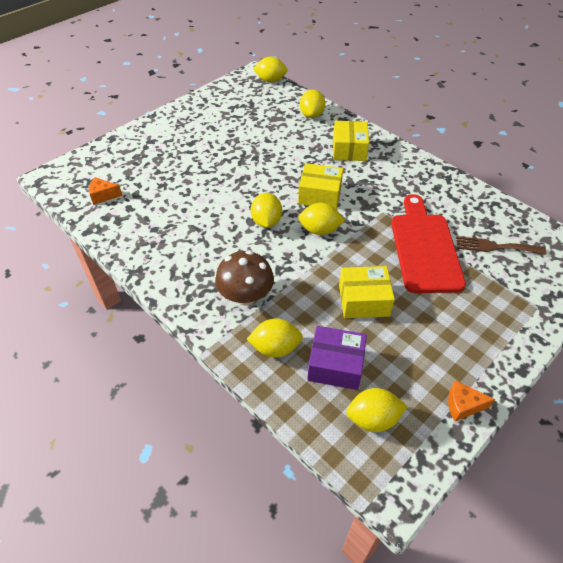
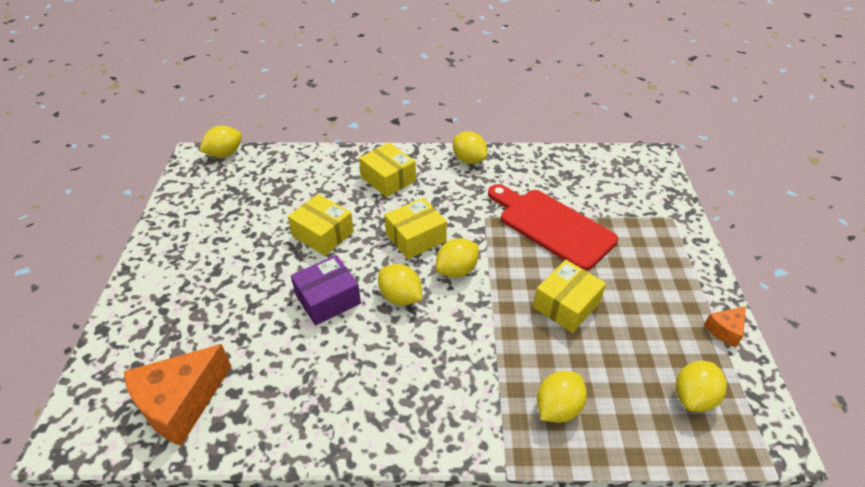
camera: 45 degrees left, 5 degrees down
orange cheese [89,177,123,205] -> orange cheese [124,344,232,446], size x2.06
brown mushroom [215,250,274,306] -> none
yellow lemon [300,90,325,118] -> yellow lemon moved to [453,131,487,164]
purple box [307,326,367,390] -> purple box moved to [291,255,361,326]
brown fork [456,236,546,255] -> none
none -> yellow box [288,194,354,256]

